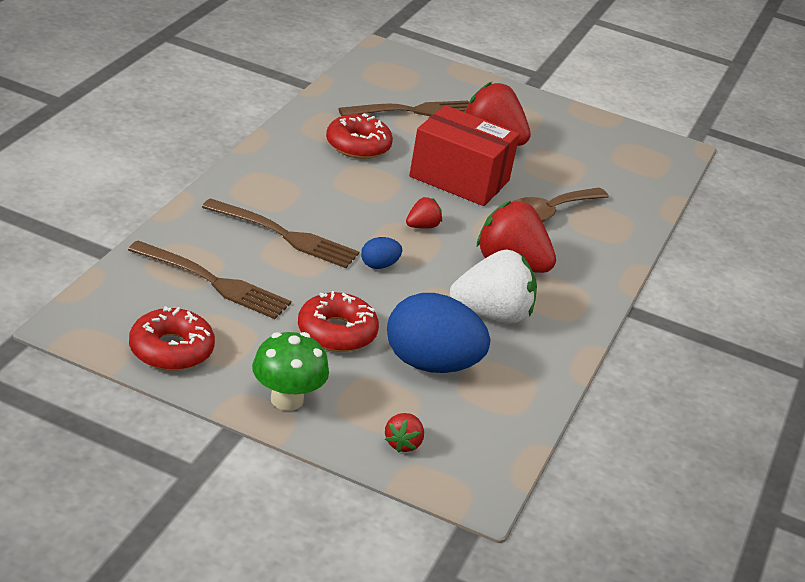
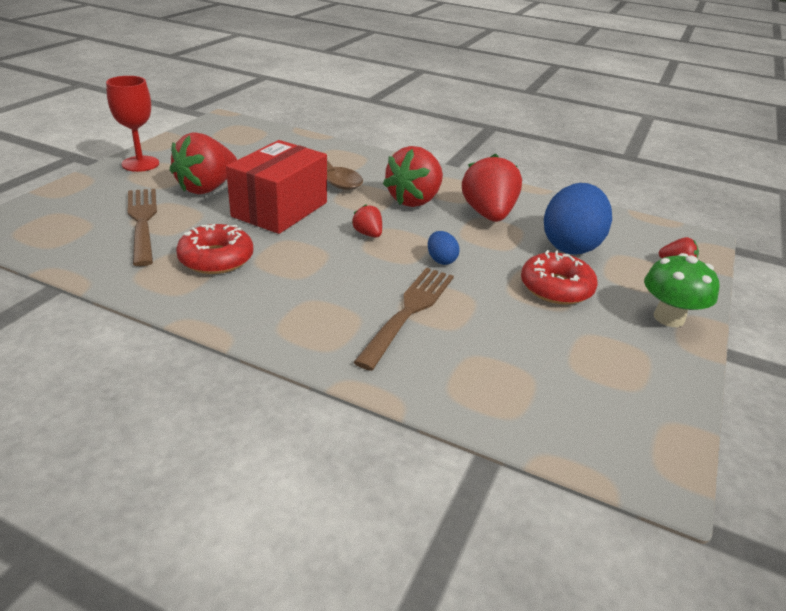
camera: 85 degrees left, 0 degrees up
brown fork [128,241,291,319] -> none
red donut [129,306,215,371] -> none
white strawberry [450,250,537,324] -> red strawberry [462,154,522,222]
none -> red goblet [106,76,159,172]

